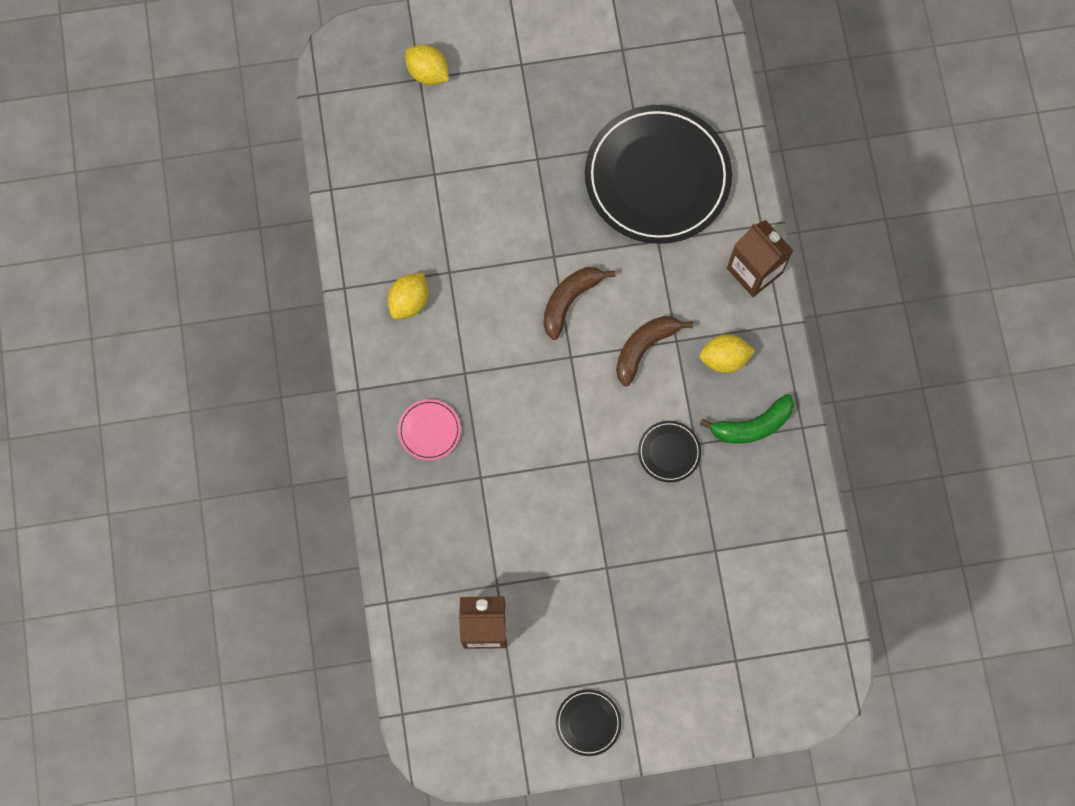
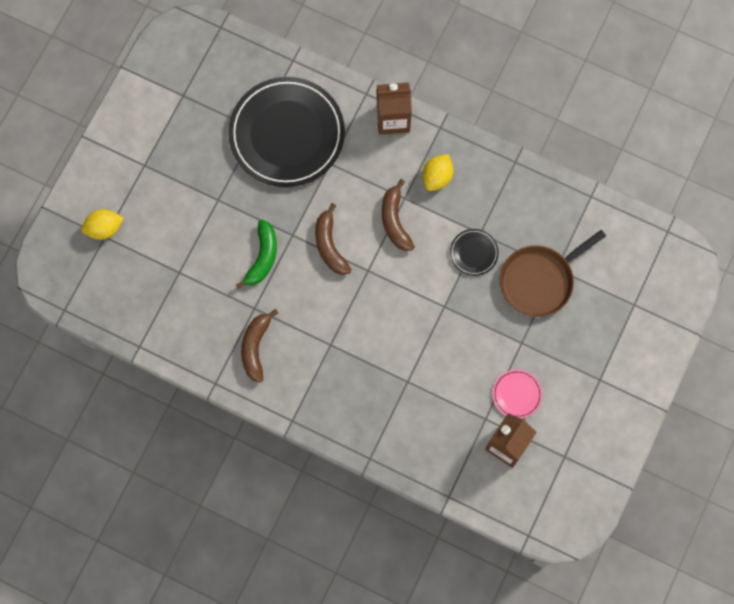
camera: 55 degrees left, 0 degrees up
yellow lemon [387,273,428,319] -> brown banana [241,309,278,383]
pink plate [398,399,461,461] -> pink plate moved to [493,369,542,419]
black plate [556,689,621,756] -> none
green banana [700,394,794,444] -> green banana moved to [236,220,277,289]
none -> brown pan [500,230,606,317]

